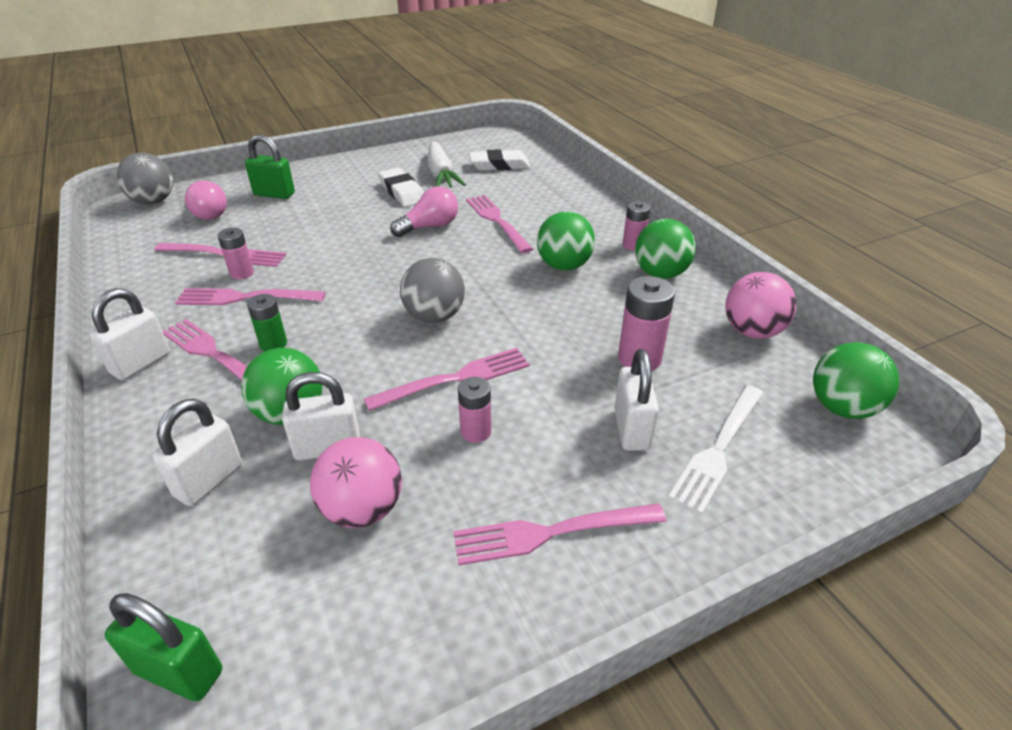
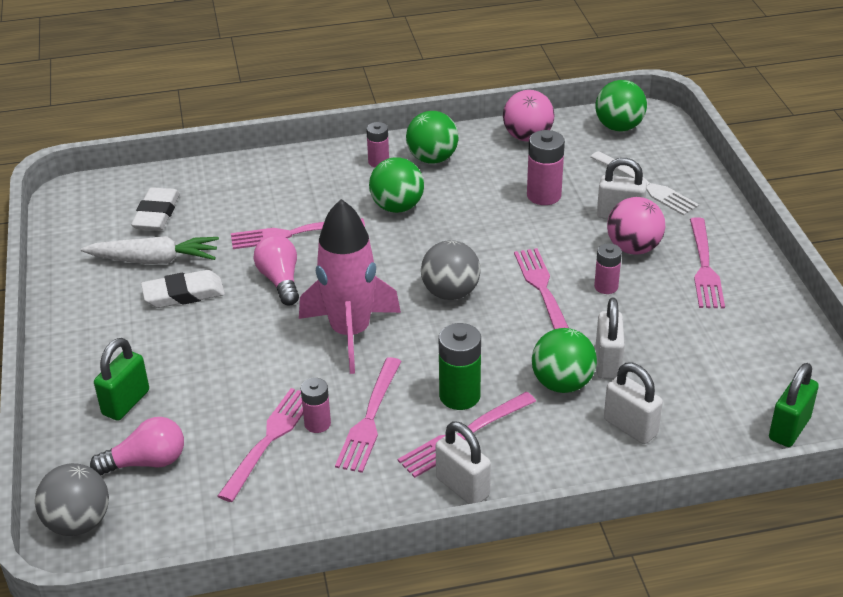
camera: 75 degrees left, 0 degrees up
green battery [247,294,287,351] -> green battery [439,323,481,410], size x1.58
pink ball [310,437,402,528] -> pink ball moved to [607,197,666,255]
none -> pink rocket [299,199,401,374]

